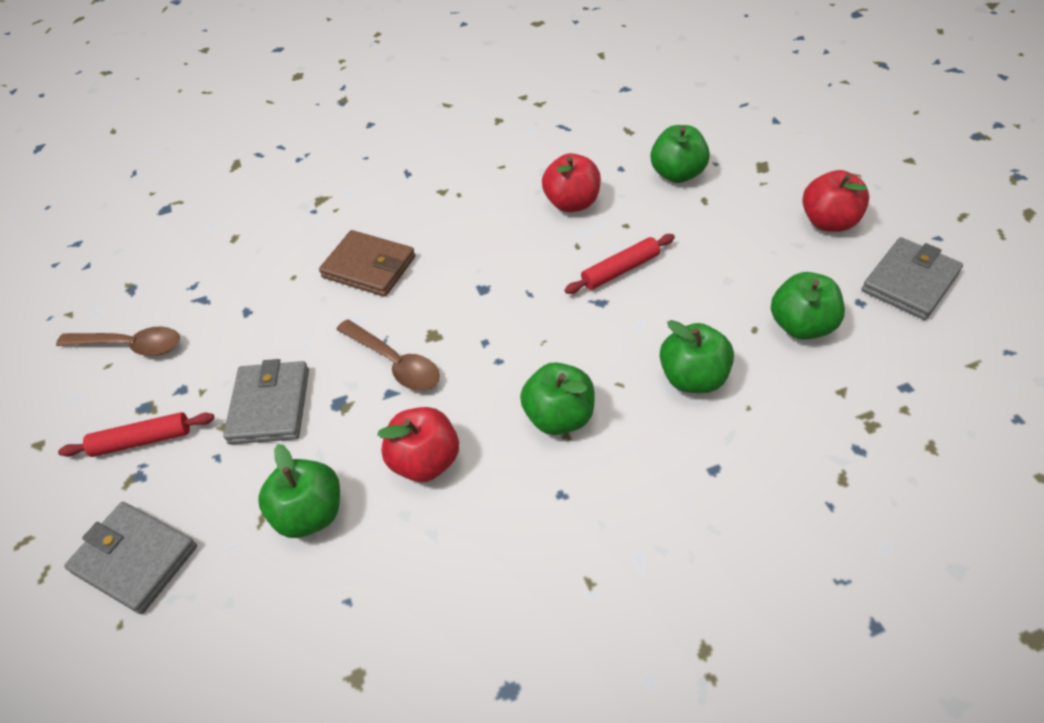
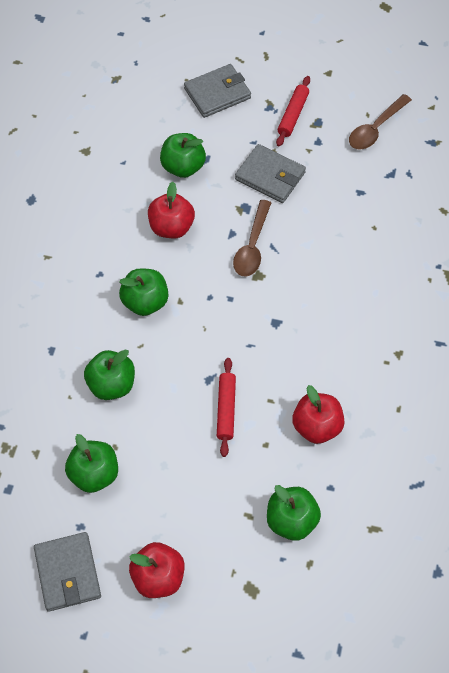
camera: 120 degrees right, 10 degrees up
brown wallet [319,230,415,297] -> none
brown spoon [336,319,440,391] -> brown spoon turned 60 degrees counterclockwise [233,200,271,276]

